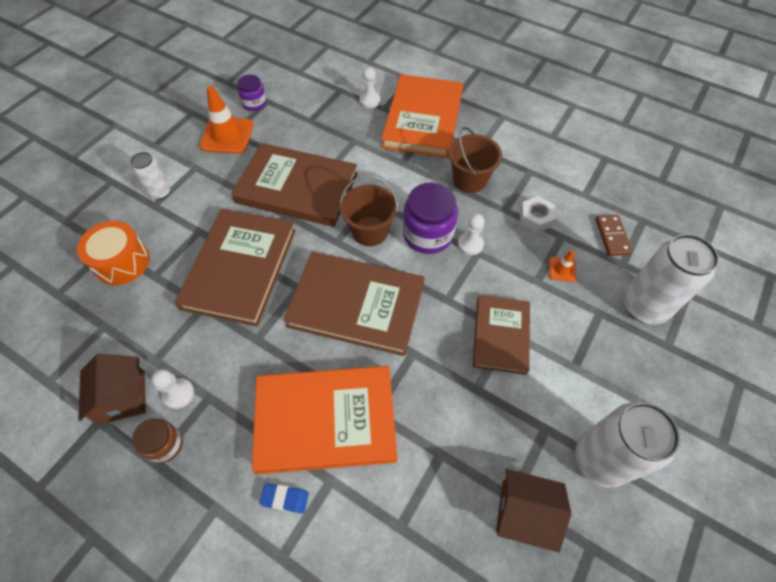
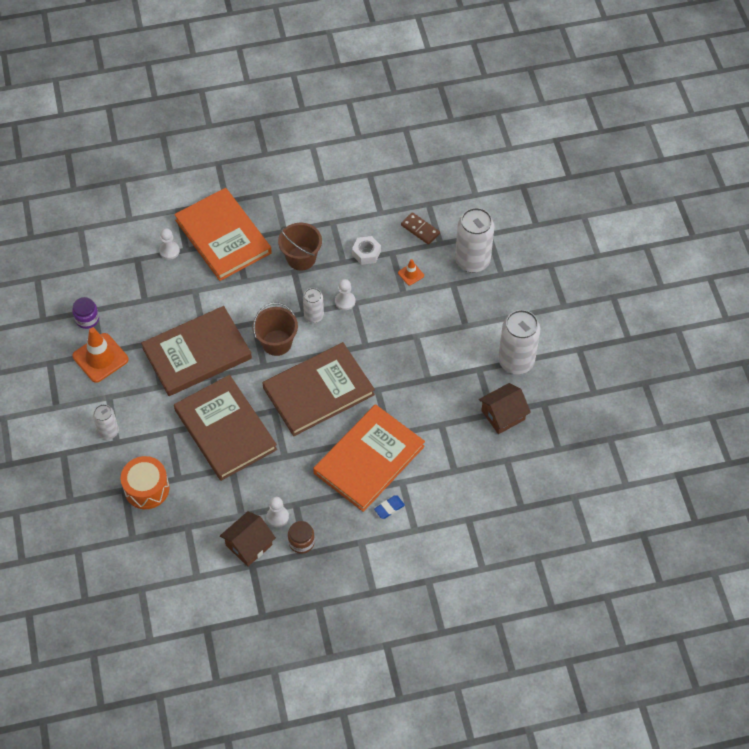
camera: 45 degrees left, 0 degrees up
brown house [78,354,146,424] -> brown house turned 75 degrees counterclockwise [220,511,276,567]
purple jar [403,183,458,254] -> white can [303,288,324,323]
brown book [473,295,530,375] -> none

